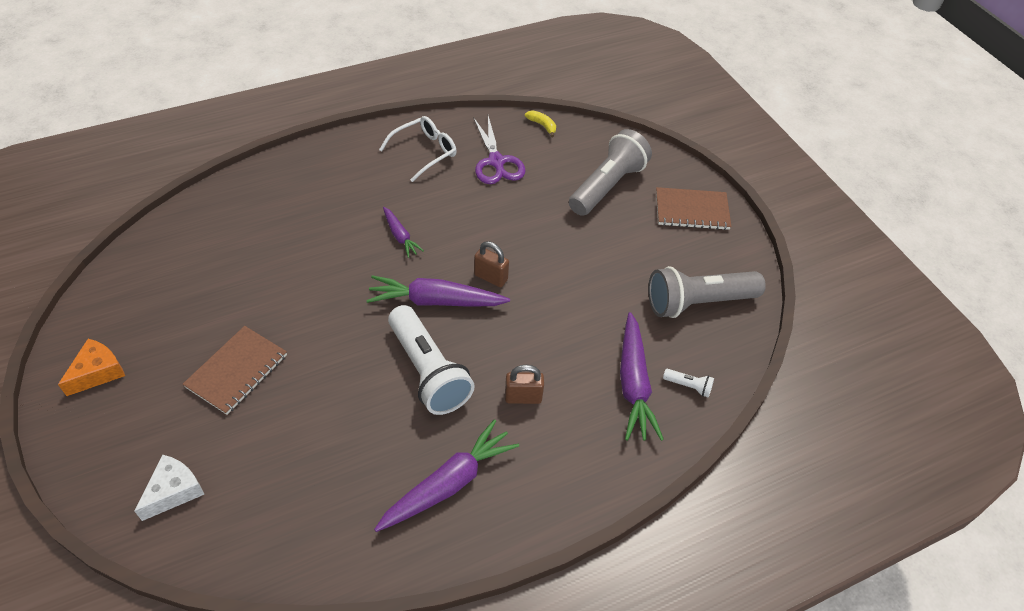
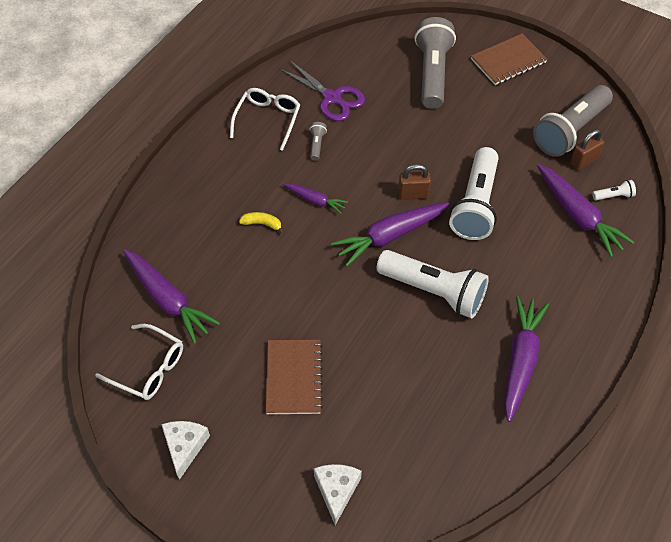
camera: 30 degrees left, 5 degrees up
orange cheese [58,339,125,396] -> white cheese [161,421,210,480]
brown padlock [505,365,544,404] -> brown padlock moved to [570,129,604,170]
yellow banana [525,110,556,137] -> yellow banana moved to [239,212,284,234]
none -> white glasses [96,324,183,400]
none -> purple carrot [123,249,220,344]
none -> grey flashlight [310,122,327,161]
none -> white flashlight [449,147,499,240]

